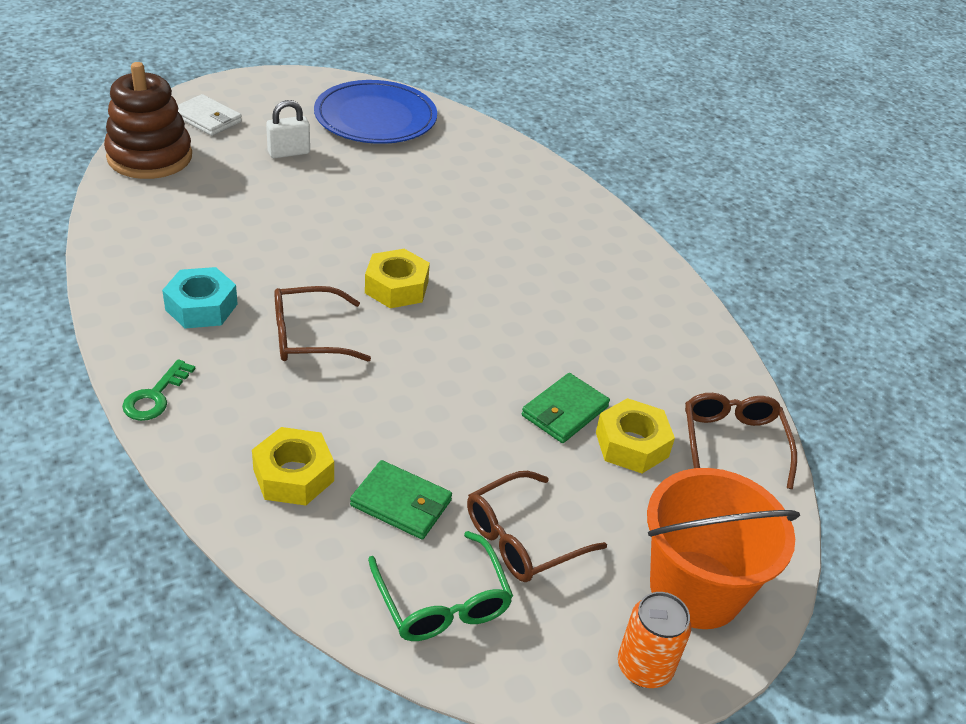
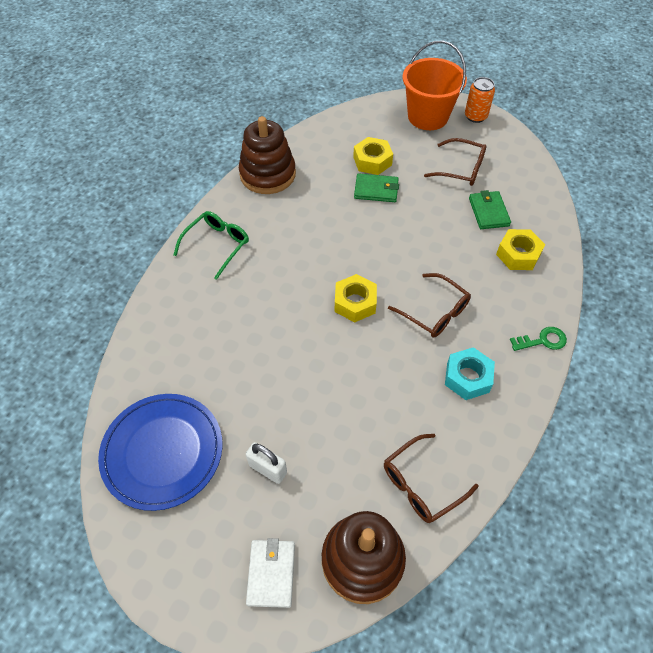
camera: 120 degrees left, 15 degrees up
green glasses [368,531,513,641] -> green glasses moved to [173,211,249,280]
brown glasses [685,393,797,489] -> brown glasses moved to [384,434,479,523]
none -> brown stacking toy [239,116,296,194]

